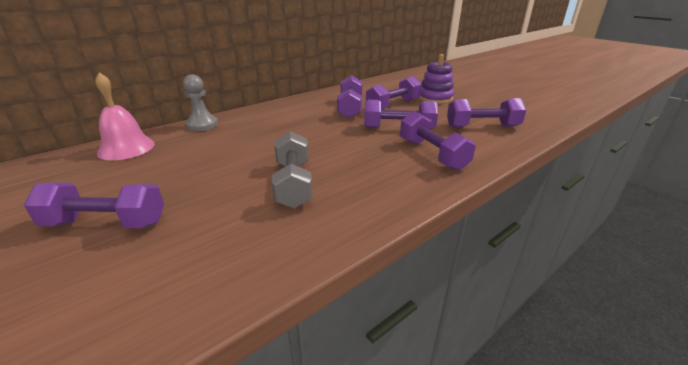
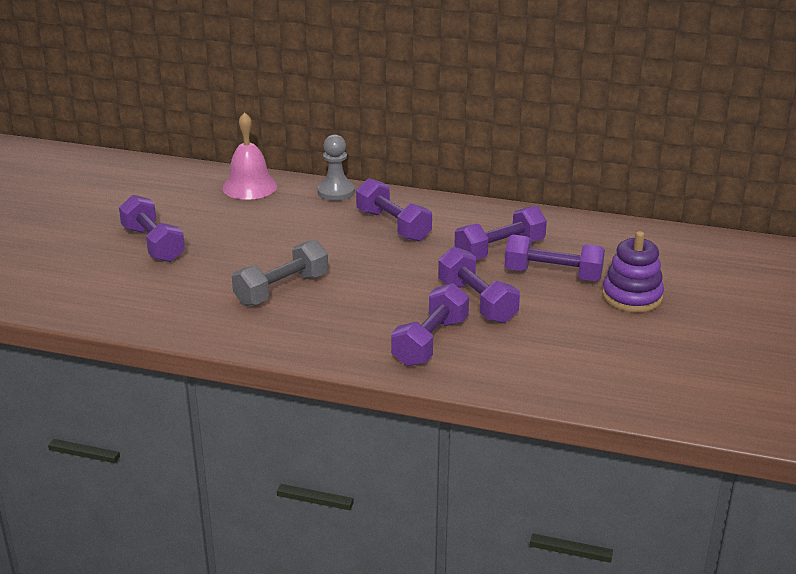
camera: 55 degrees right, 0 degrees up
purple dumbbell [447,98,526,128] -> purple dumbbell moved to [356,178,432,242]

